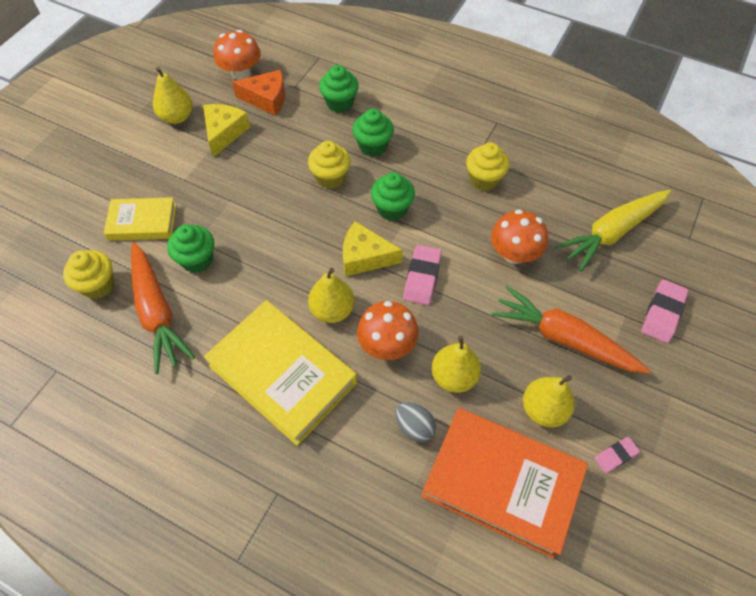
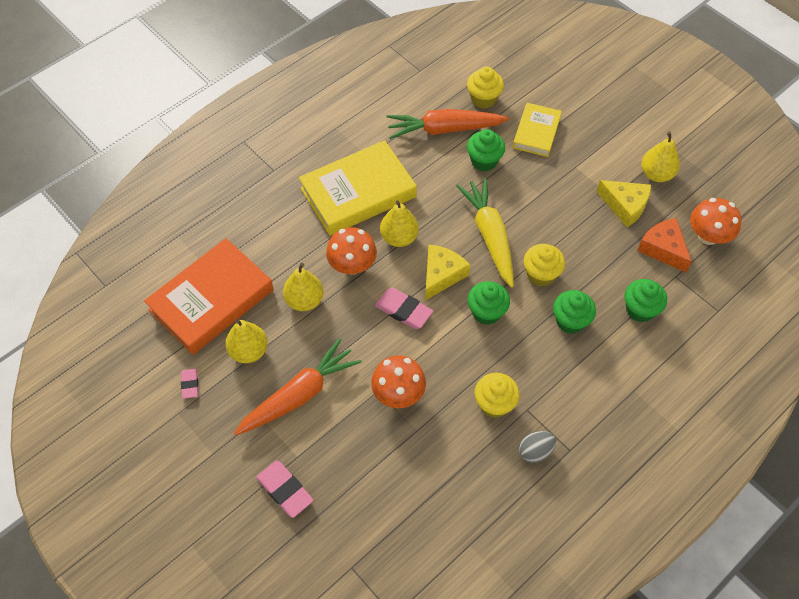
camera: 110 degrees right, 0 degrees up
orange cheese [232,70,285,116] -> orange cheese turned 120 degrees clockwise [637,218,692,272]
grey egg [395,402,436,442] -> grey egg moved to [519,431,556,463]
yellow carrot [555,190,671,272] -> yellow carrot moved to [456,178,514,287]

